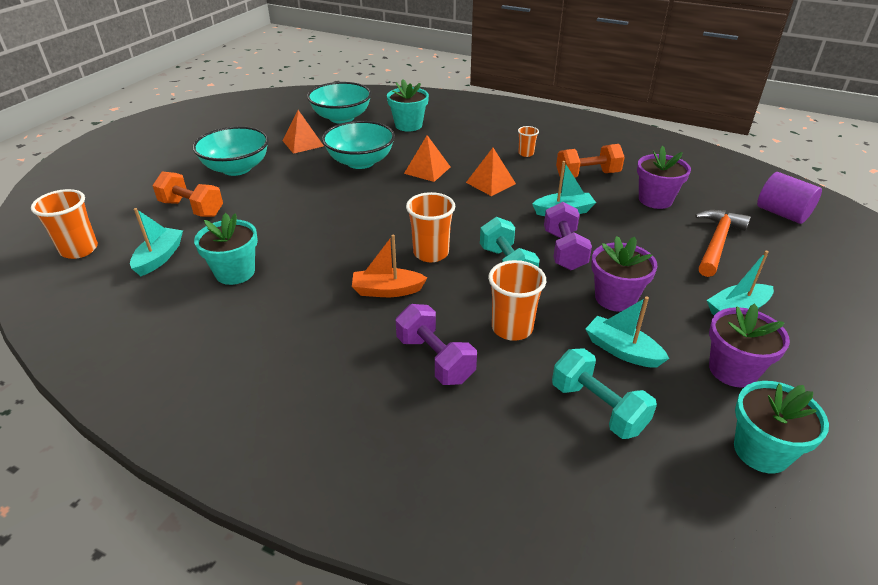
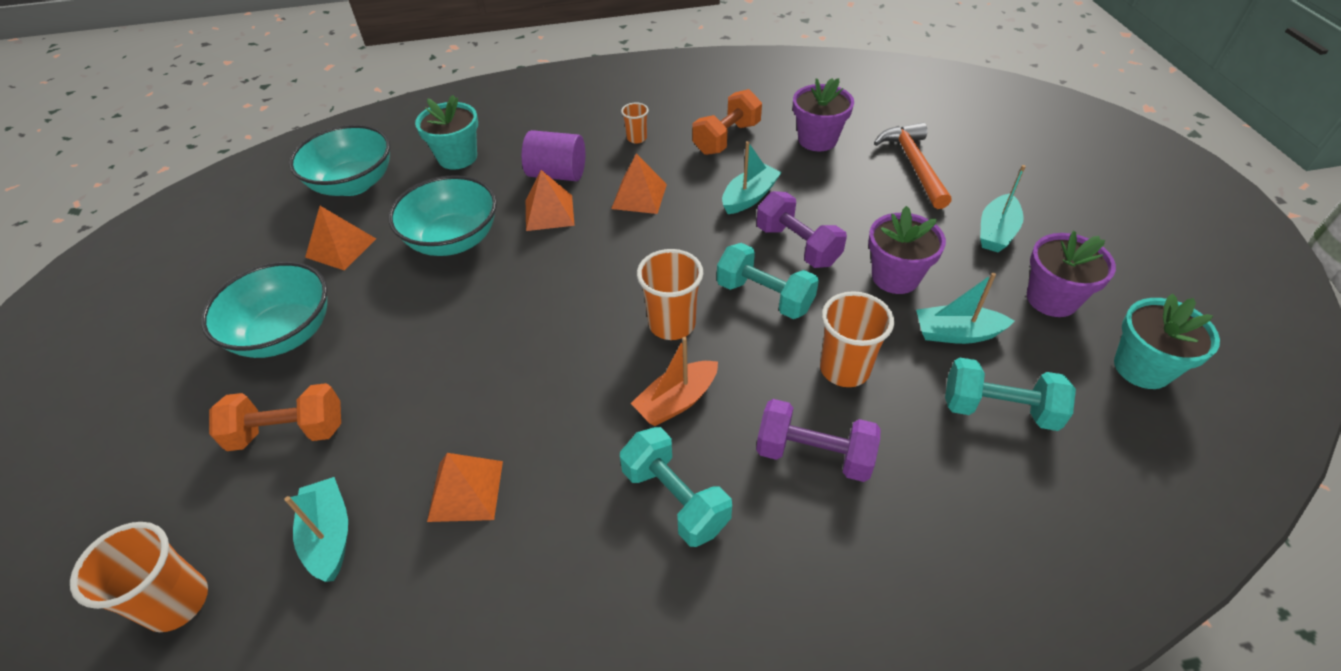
camera: 35 degrees left, 10 degrees up
turquoise flower pot [194,213,258,285] -> orange pyramid [427,453,503,522]
purple cylinder [757,172,822,224] -> purple cylinder moved to [522,130,585,181]
none -> turquoise dumbbell [620,427,732,547]

